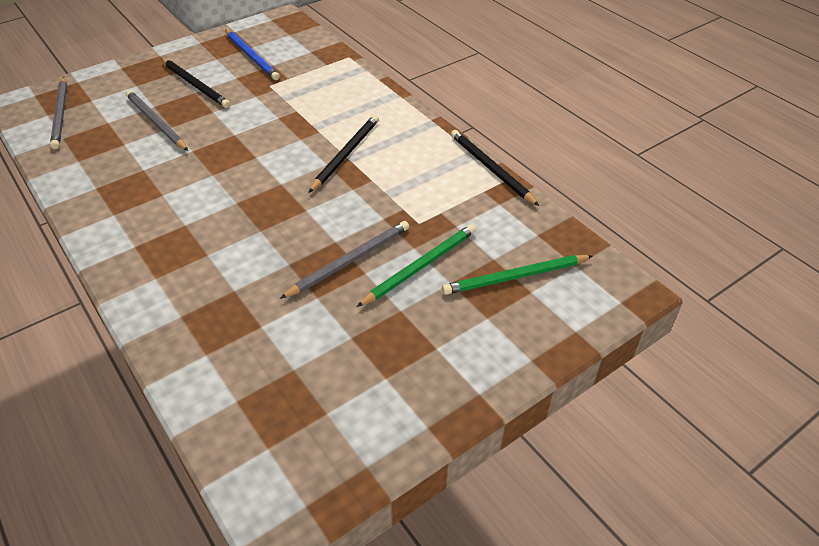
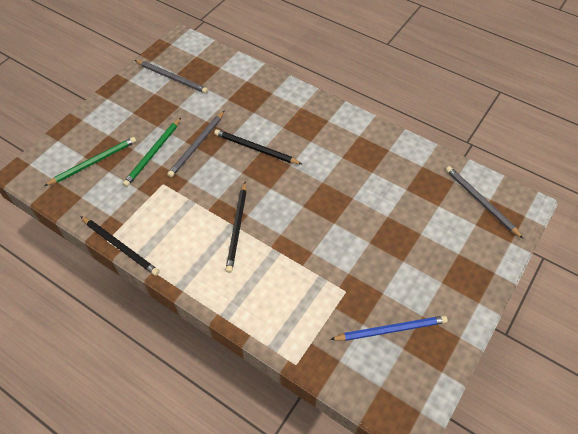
camera: 160 degrees right, 10 degrees up
grey pencil [126,91,188,151] -> grey pencil moved to [135,60,208,93]
black pencil [161,58,230,108] -> black pencil moved to [214,129,302,164]
blue pencil [225,29,280,80] -> blue pencil turned 135 degrees clockwise [330,315,448,341]

